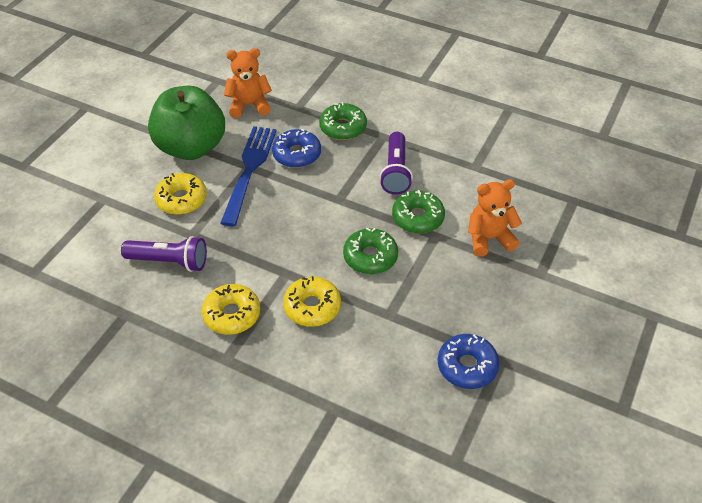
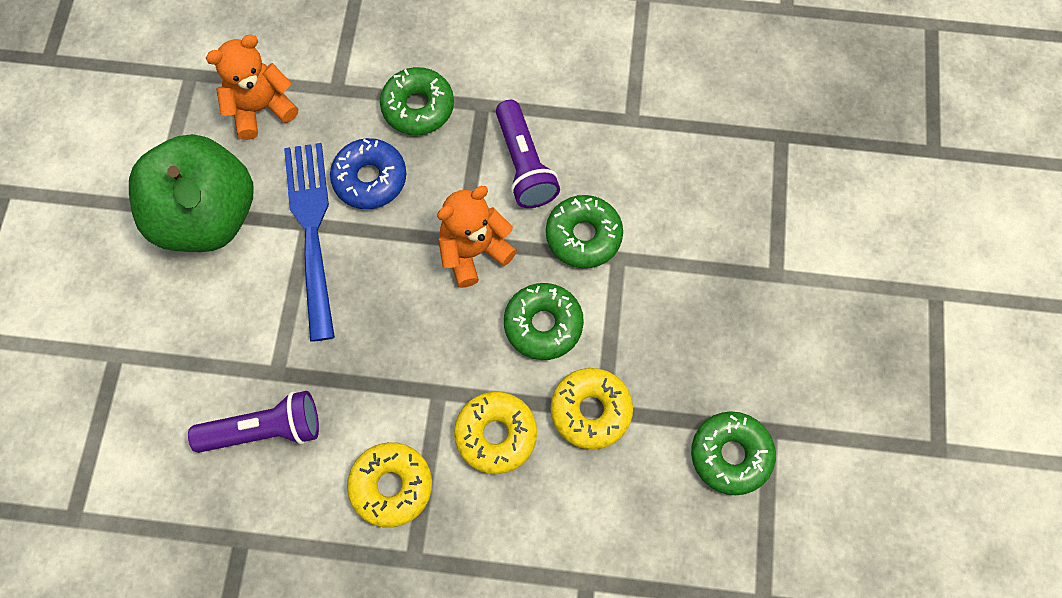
camera: 20 degrees left, 20 degrees up
yellow donut [154,173,207,215] -> yellow donut moved to [551,368,633,450]
blue donut [438,334,499,389] -> green donut [691,411,776,495]
orange teddy bear [468,179,522,257] -> orange teddy bear moved to [437,186,517,288]

